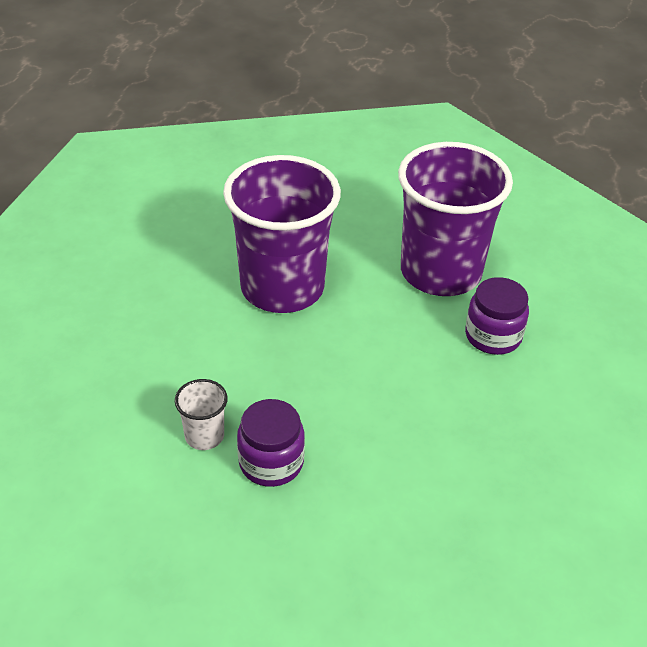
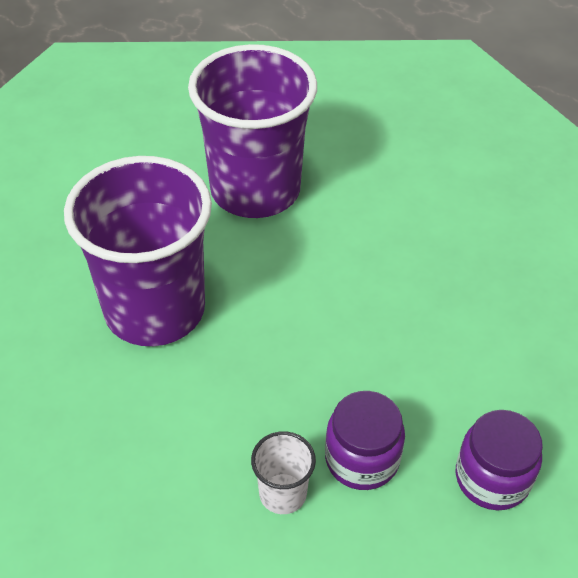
camera: 50 degrees left, 5 degrees up
purple jar [465,277,529,355] -> purple jar moved to [456,410,543,510]

